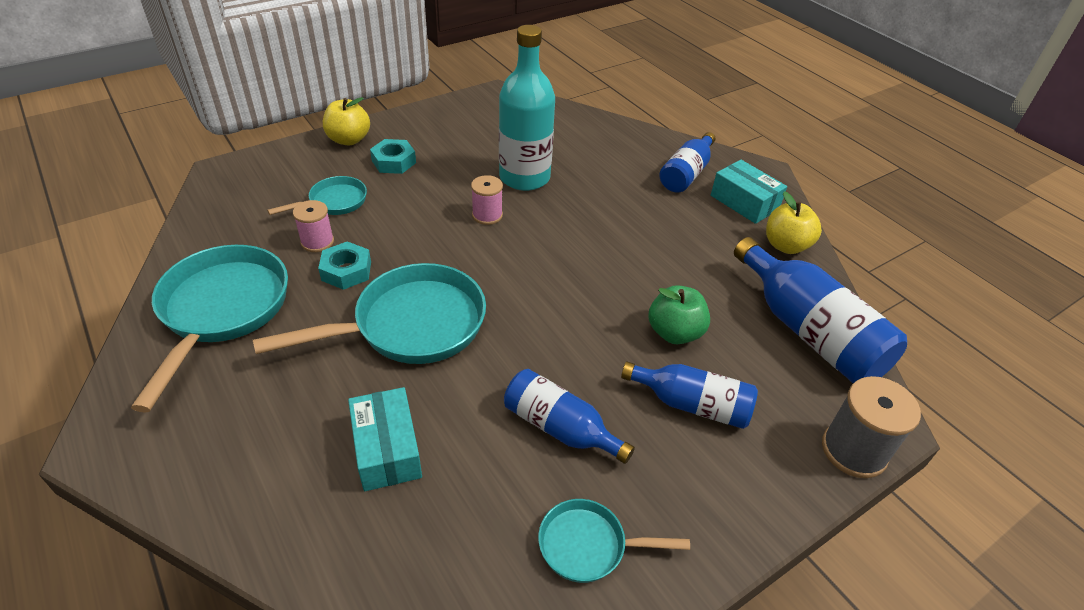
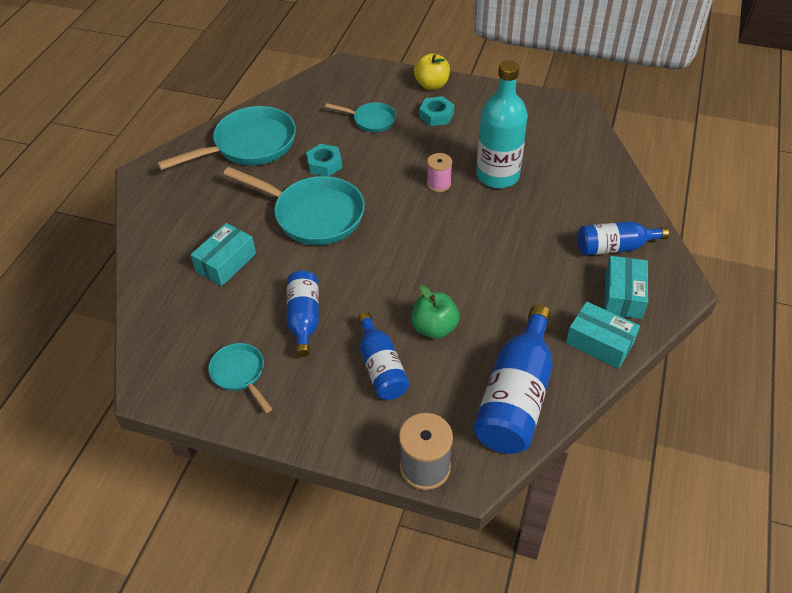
camera: 55 degrees right, 5 degrees up
pink spool [293,200,334,252] -> none
yellow apple [766,191,822,254] -> turquoise box [566,302,640,369]

